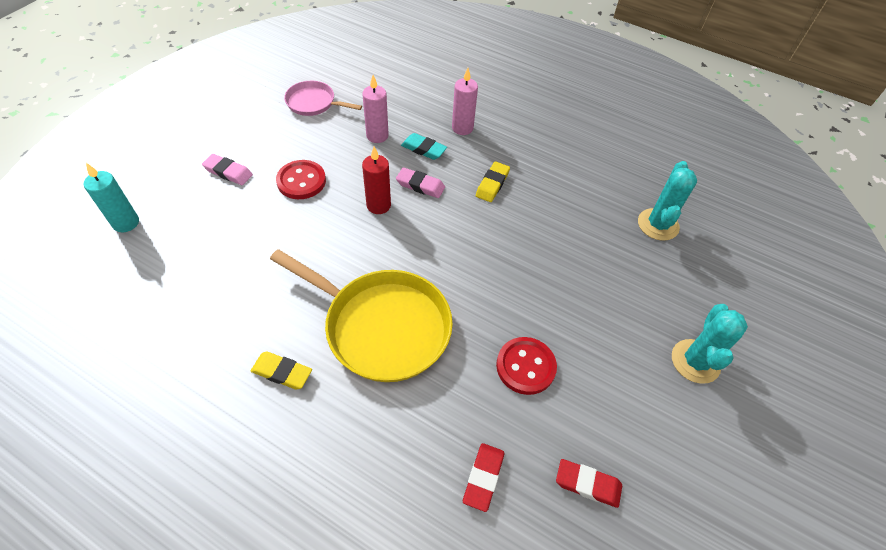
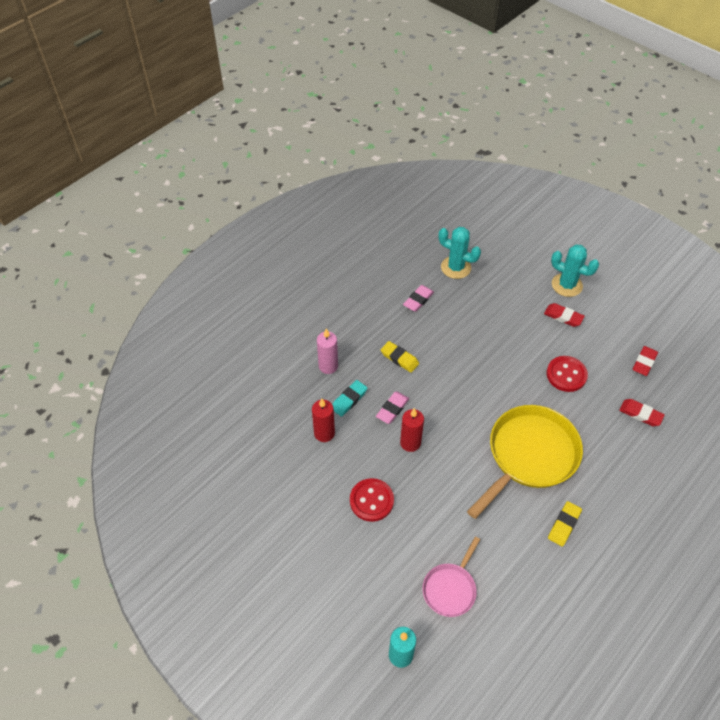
camera: 75 degrees left, 0 degrees up
pink eraser [202,154,253,185] -> pink eraser moved to [403,285,434,312]
pink pan [284,81,362,116] -> pink pan moved to [422,537,480,617]
pink candle [362,75,389,143] -> red candle [312,399,335,442]
none -> red eraser [544,303,585,327]

